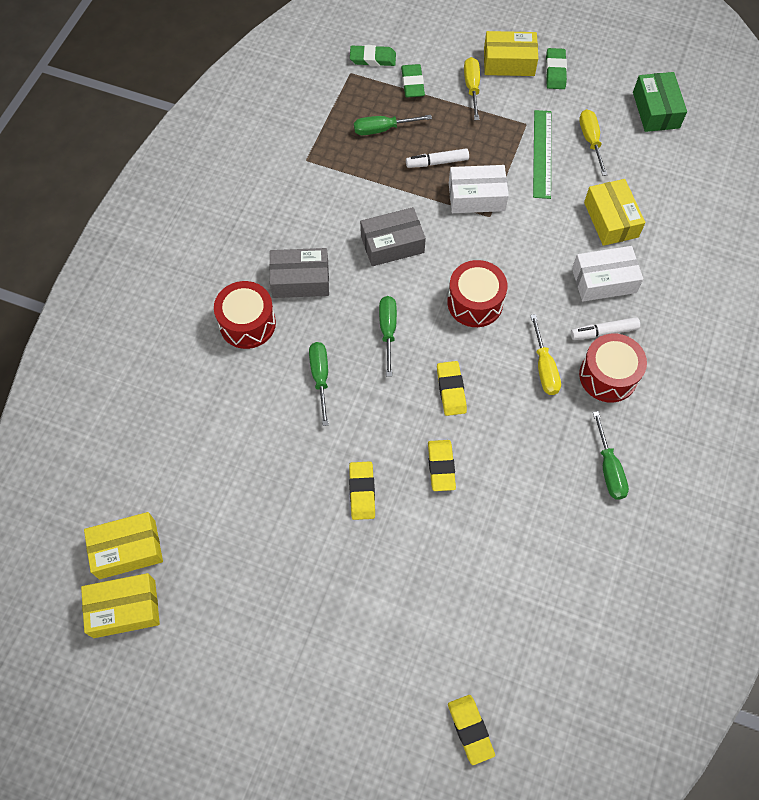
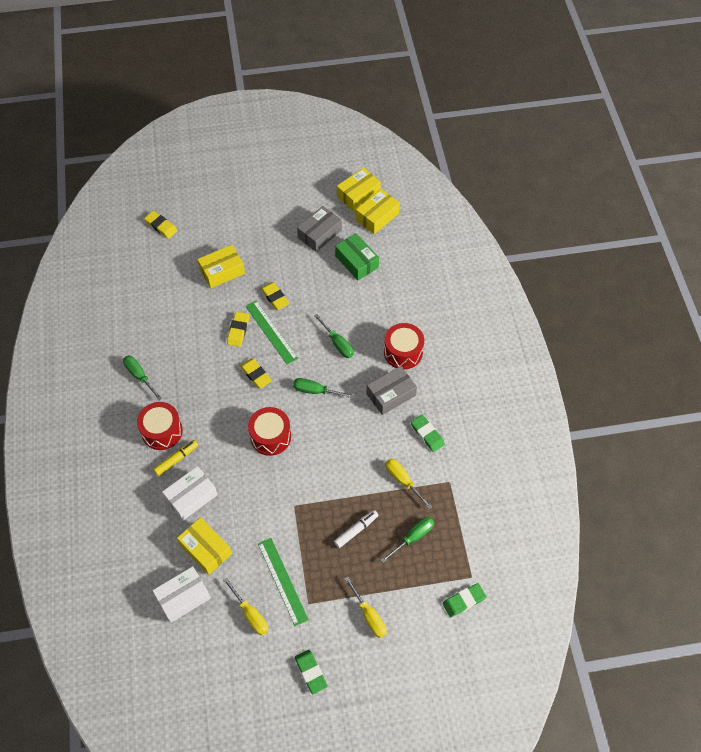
camera: 150 degrees right, 5 degrees down
grey box [360,207,426,266] -> grey box moved to [297,206,342,252]
green screwdriver [379,296,397,377] -> green screwdriver turned 135 degrees clockwise [293,378,354,398]
green eraser [401,64,425,98] -> green eraser moved to [411,415,445,452]
yellow eraser [428,440,456,491] -> yellow eraser turned 45 degrees clockwise [227,312,249,347]
white box [449,165,509,213] -> white box moved to [152,566,211,623]
yellow box [484,31,538,76] -> yellow box moved to [197,245,245,288]
yellow screwdriver [530,314,561,395] -> yellow screwdriver moved to [385,459,432,509]
white marker [571,317,640,340] -> yellow marker [153,440,198,476]
green box [633,72,687,132] -> green box moved to [335,233,379,280]
none -> green ruler [245,301,298,365]

